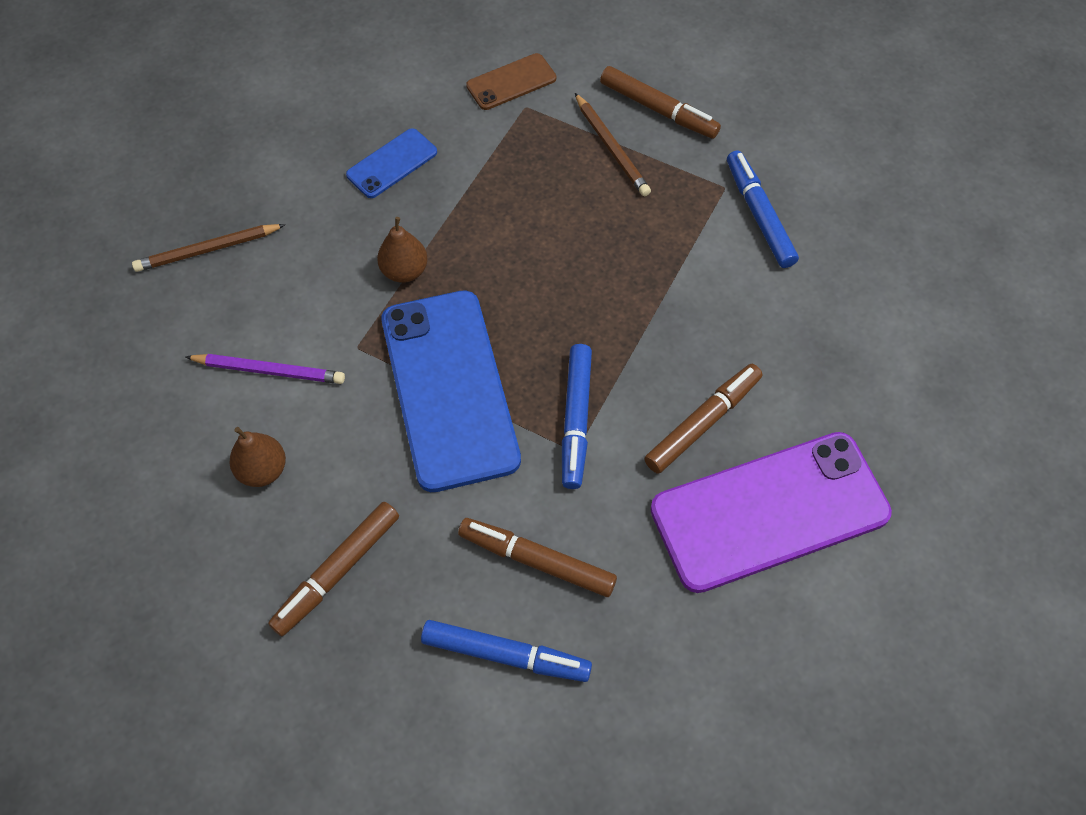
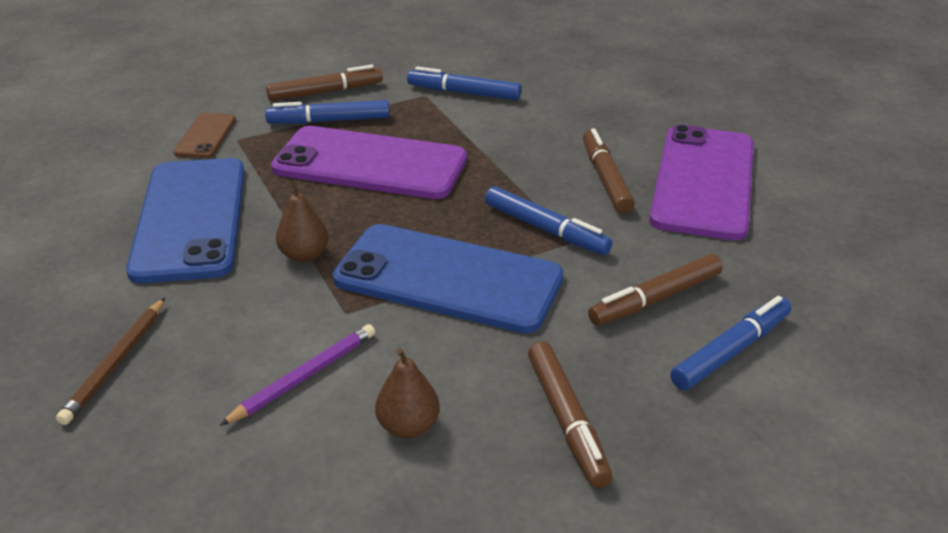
camera: 55 degrees left, 25 degrees down
blue phone [346,128,437,198] -> blue phone [126,158,245,283], size x2.14
brown pencil [575,93,651,196] -> blue marker [265,100,390,124]
none -> purple phone [271,126,467,199]

